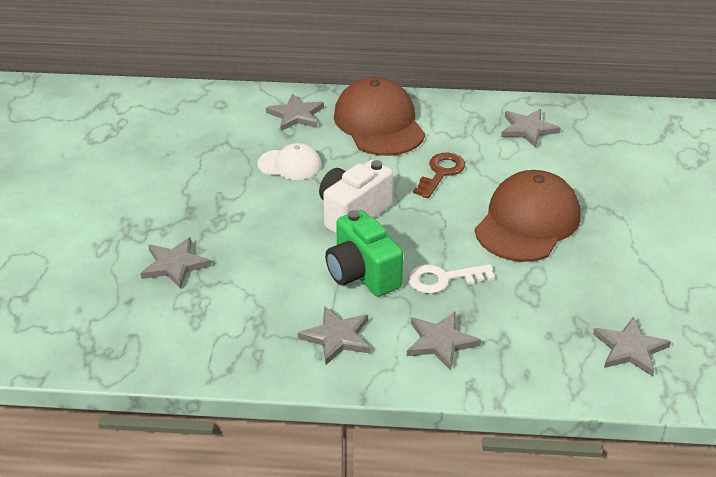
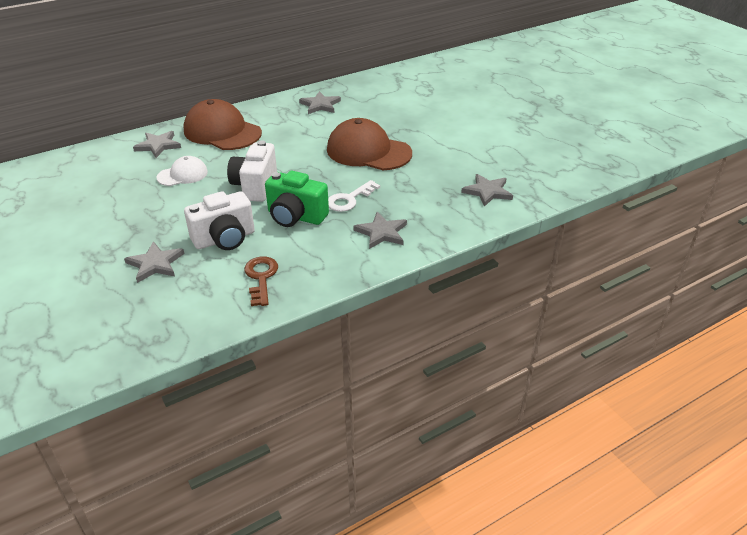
camera: 35 degrees left, 0 degrees up
grey star [298,306,370,365] -> none
brown key [413,153,465,199] -> brown key moved to [244,257,278,306]
brown cap [475,170,580,262] -> brown cap turned 60 degrees counterclockwise [327,118,412,170]
none -> white camera [184,191,255,250]

